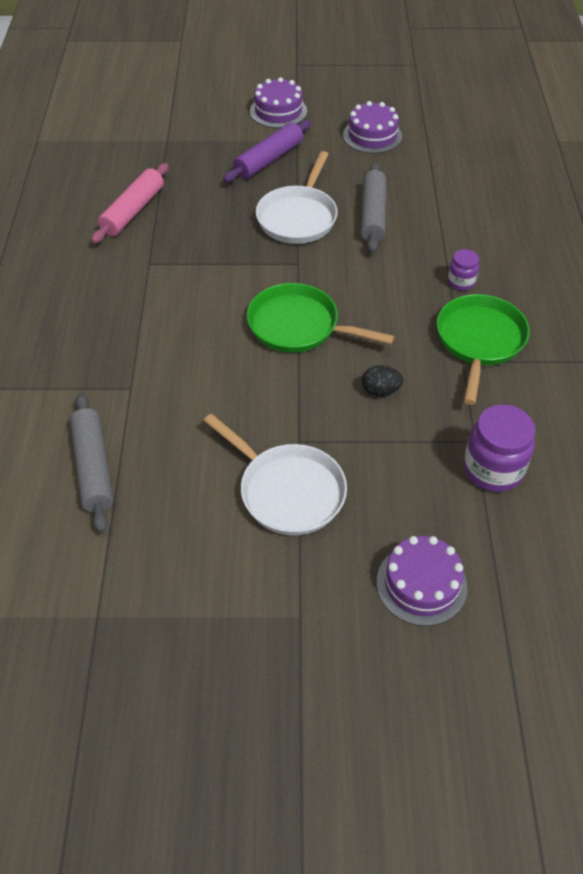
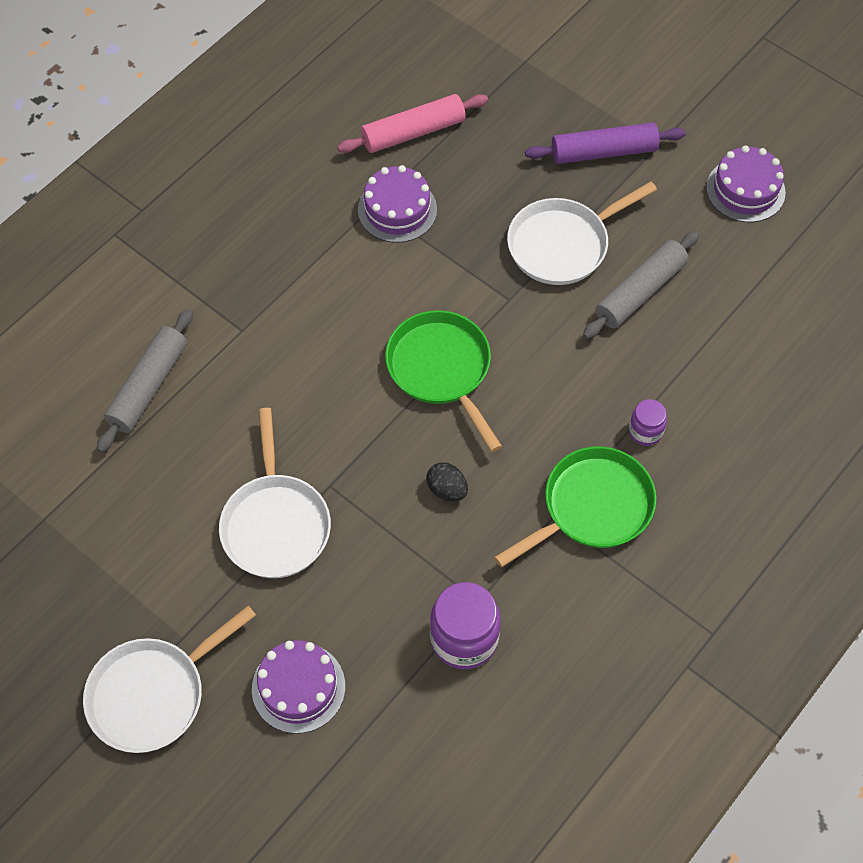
camera: 40 degrees right, 10 degrees up
purple cake [250,77,307,128] -> purple cake moved to [358,165,437,243]
none -> white pan [83,605,256,753]

